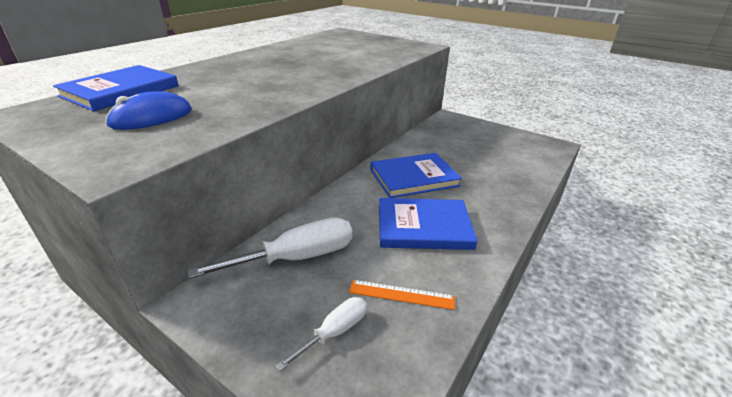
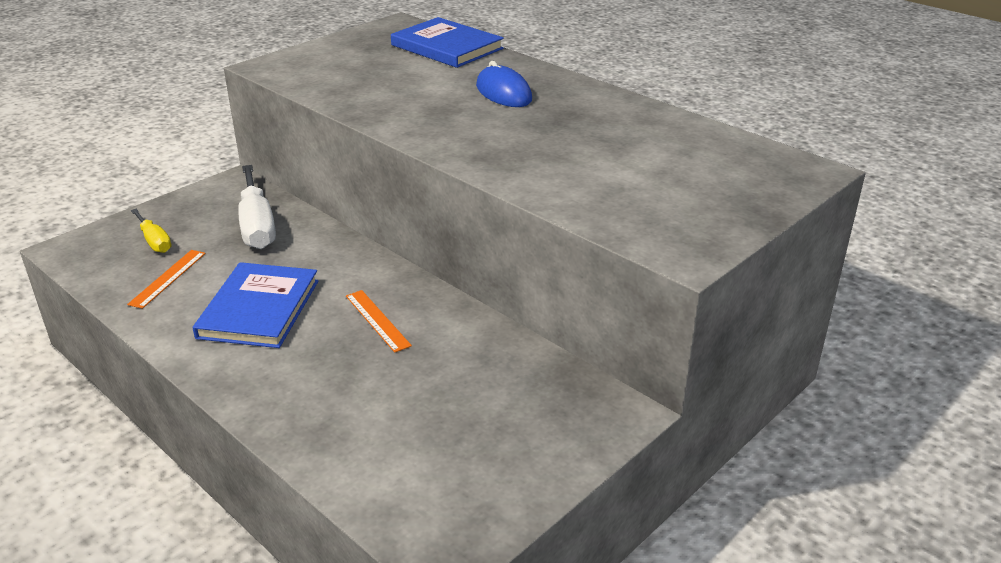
camera: 100 degrees right, 0 degrees up
blue mouse [105,92,192,130] -> blue mouse moved to [476,61,532,107]
white screwdriver [275,297,367,371] -> yellow screwdriver [131,209,171,253]
blue book [370,153,462,198] -> orange ruler [346,290,412,353]

